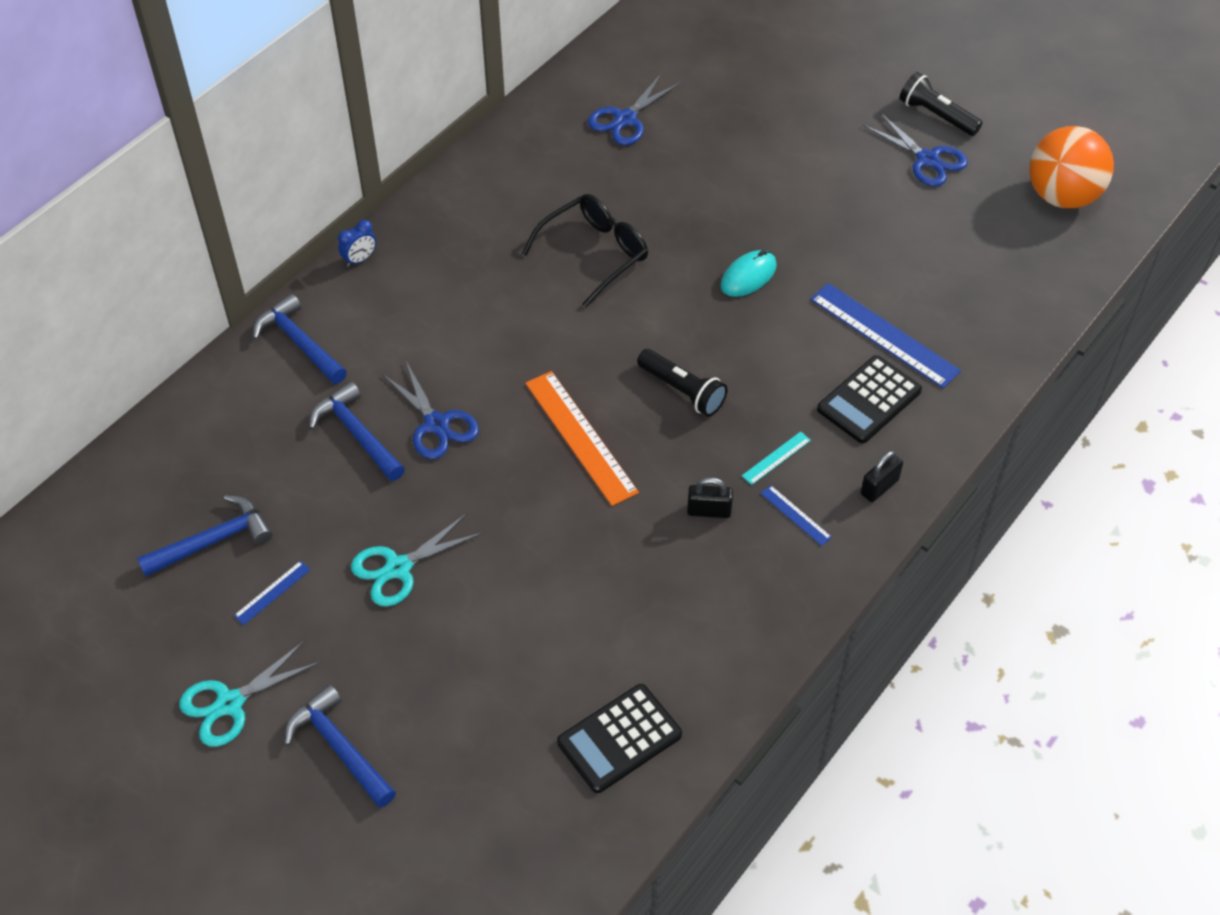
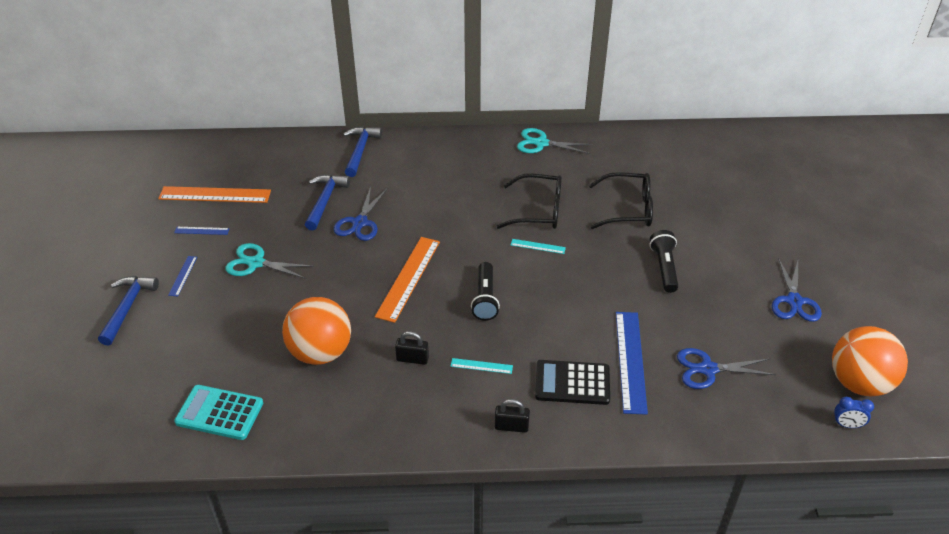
camera: 50 degrees right, 10 degrees down
blue hammer [137,495,272,577] -> orange ruler [158,186,271,203]
turquoise scissors [179,640,321,747] -> turquoise scissors moved to [517,128,593,154]
blue clock [338,220,376,267] -> blue clock moved to [834,397,874,428]
black calculator [557,684,682,793] -> turquoise calculator [174,385,263,440]
blue scissors [588,74,681,145] -> blue scissors moved to [677,348,776,389]
black padlock [687,477,733,518] -> black padlock turned 45 degrees counterclockwise [395,331,429,365]
turquoise mouse [720,250,777,297] -> none
blue ruler [760,485,832,546] -> blue ruler moved to [168,256,197,297]
black flashlight [899,72,983,136] -> black flashlight moved to [649,230,678,293]
none -> orange ball [282,297,351,365]
none -> turquoise ruler [511,239,566,254]
none -> black glasses [589,172,653,229]

